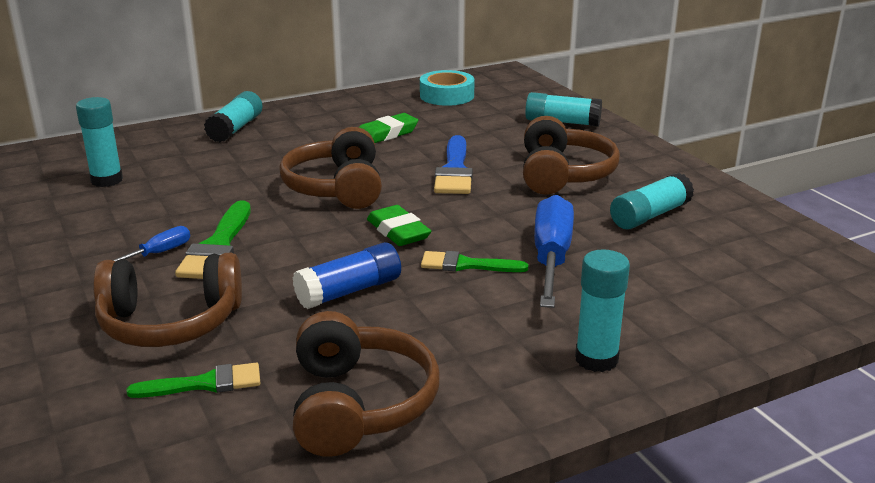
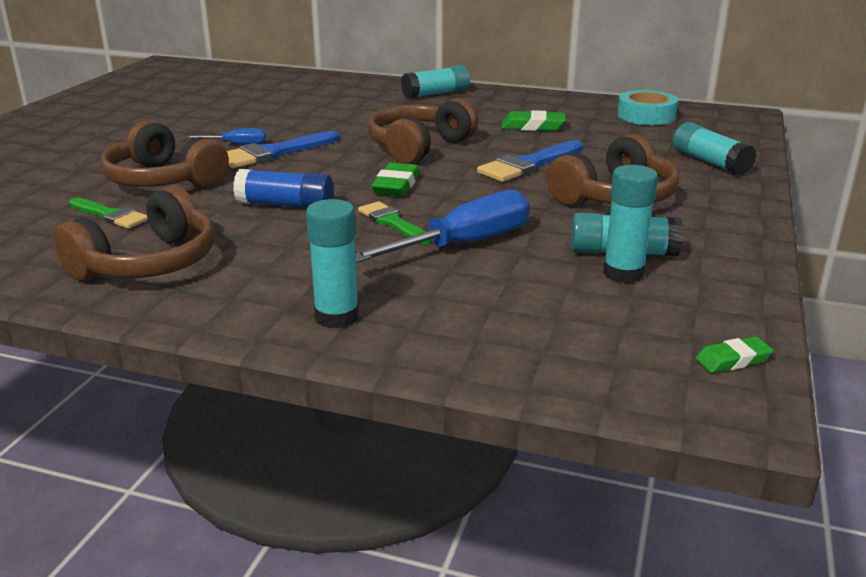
camera: 45 degrees right, 0 degrees up
turquoise glue stick [76,97,123,187] -> turquoise glue stick moved to [603,165,658,283]
green brush [175,200,251,279] -> blue brush [227,131,339,168]
none -> green eraser [696,336,773,373]

